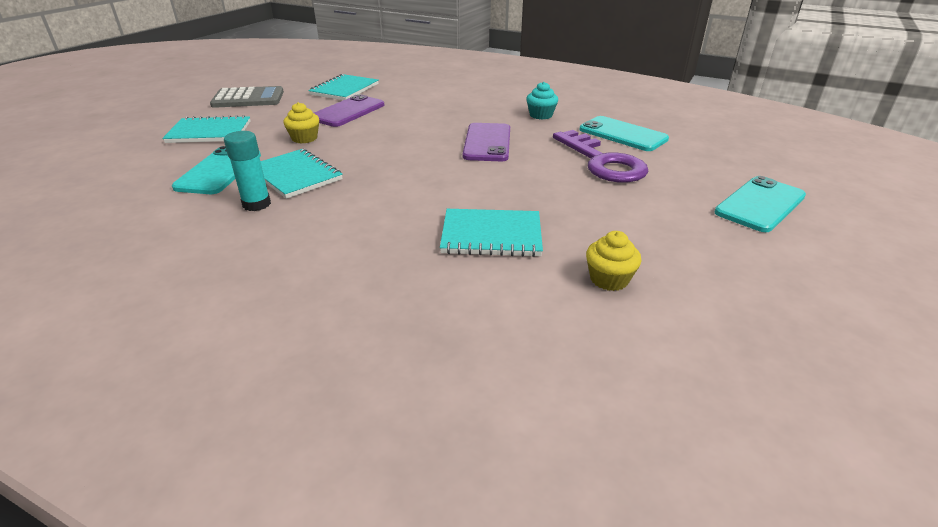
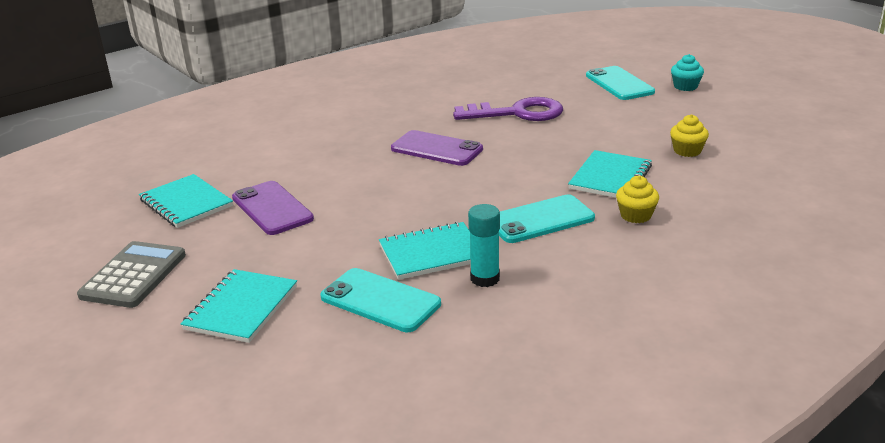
camera: 65 degrees left, 5 degrees down
yellow cupcake [283,102,319,144] -> yellow cupcake moved to [616,176,659,223]
turquoise cupcake [527,82,558,120] -> turquoise cupcake moved to [671,54,704,91]
turquoise phone [580,116,669,151] -> turquoise phone moved to [499,194,595,243]

